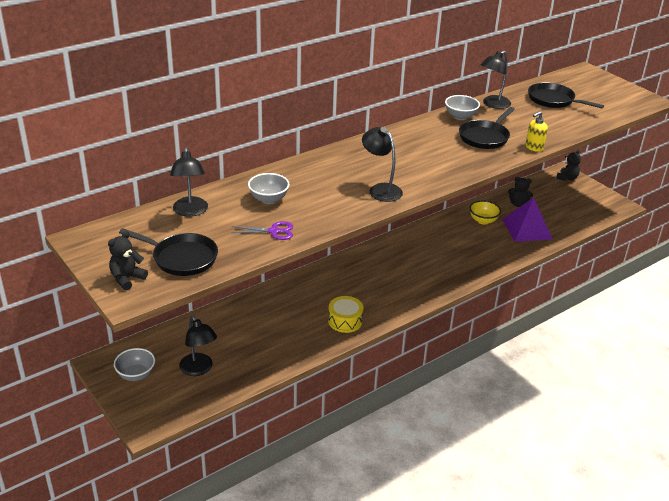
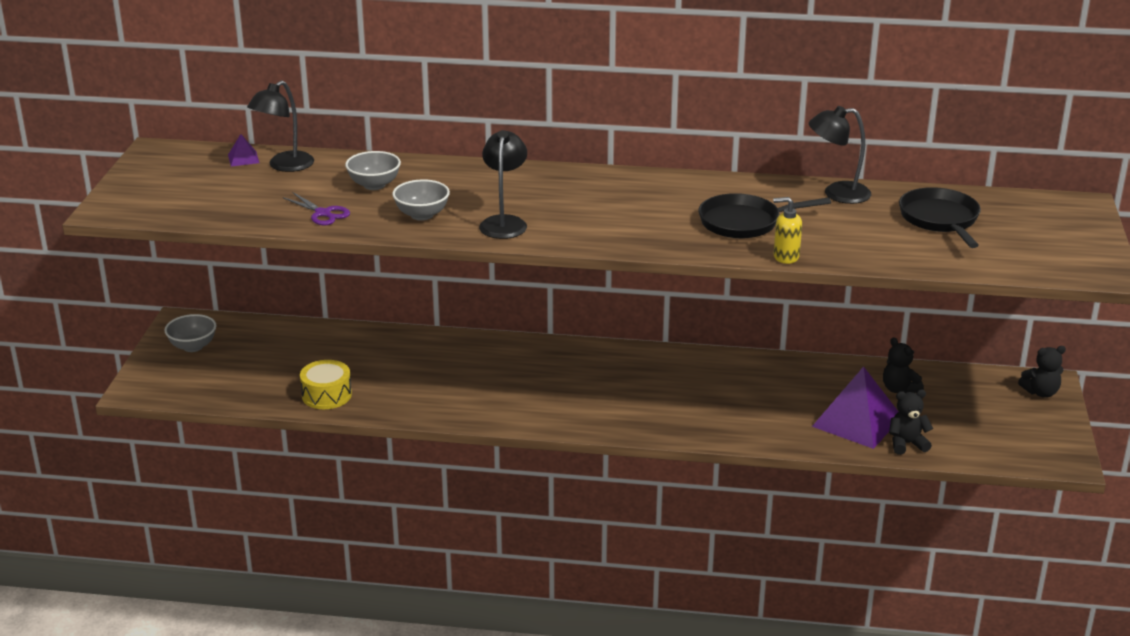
camera: 45 degrees right, 5 degrees down
black teddy bear [108,231,148,291] -> black teddy bear moved to [889,390,933,455]
black pan [119,228,218,276] -> none
black lamp [179,316,217,376] -> none
yellow drum [328,296,364,333] -> yellow drum moved to [300,360,352,409]
grey bowl [445,95,480,120] -> grey bowl moved to [392,179,450,221]
yellow bowl [469,201,501,225] -> none
none -> purple pyramid [228,134,259,167]

